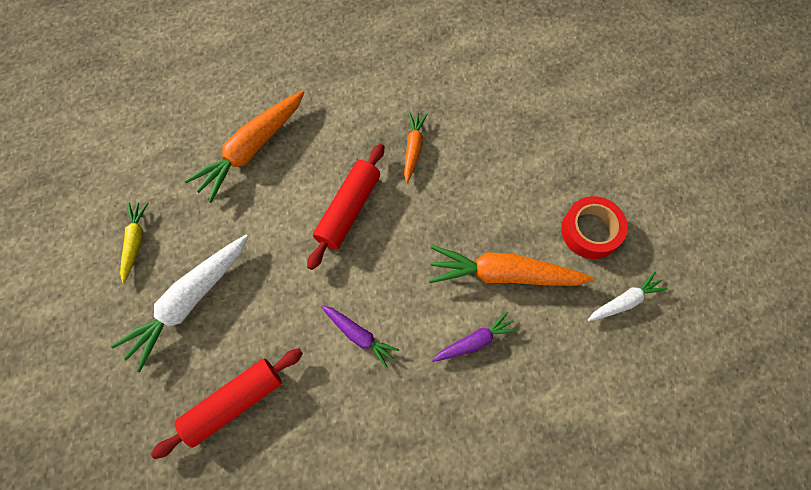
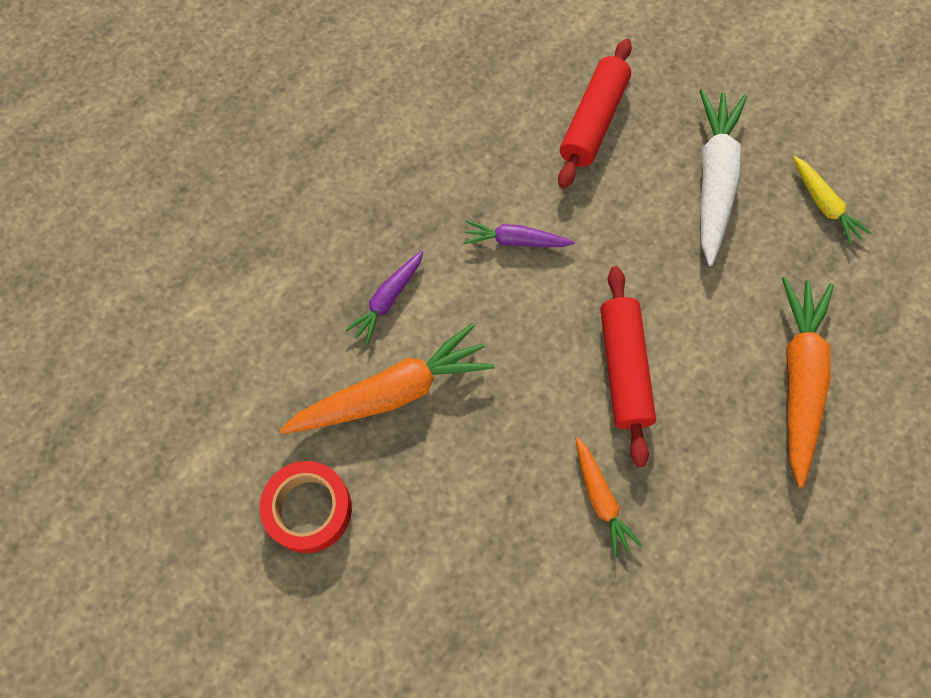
camera: 150 degrees right, 0 degrees up
white carrot [588,271,668,321] -> none

